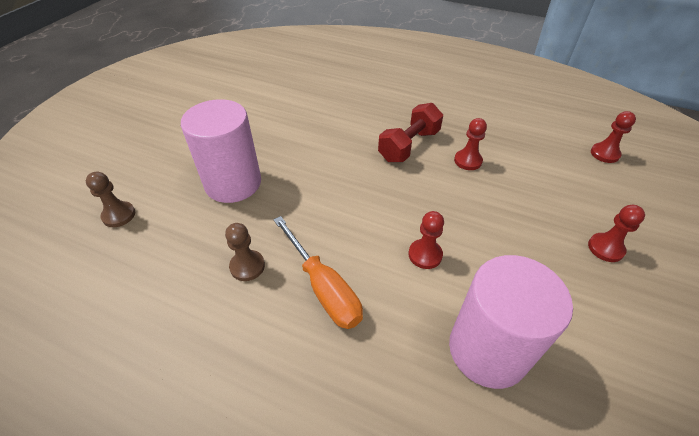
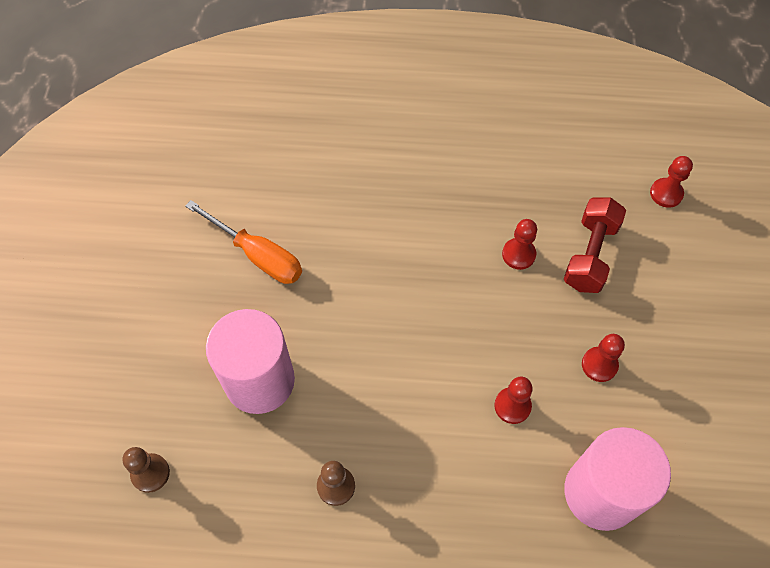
camera: 20 degrees left, 15 degrees up
orange screwdriver [273,216,363,329] -> orange screwdriver moved to [185,200,302,284]
red dumbbell [378,103,443,162] -> red dumbbell moved to [564,197,626,293]
red pawn [588,205,645,262] -> red pawn moved to [582,334,625,382]

